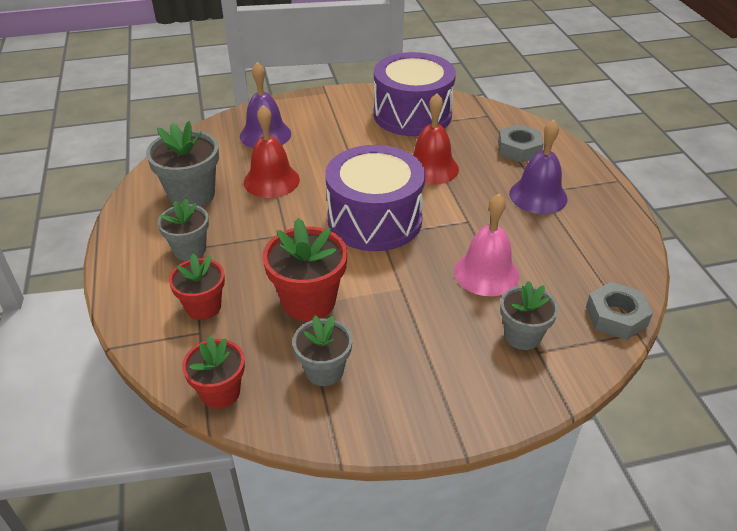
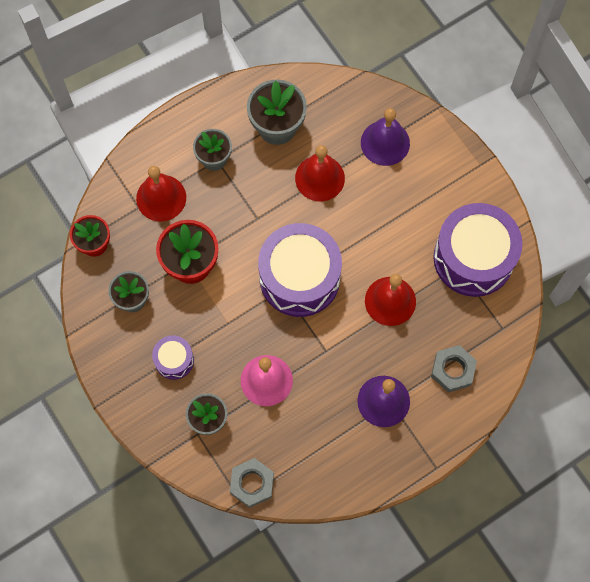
camera: 70 degrees right, 30 degrees up
red flower pot [169,253,225,320] -> red bell [136,166,186,222]
none -> purple drum [152,335,194,380]

